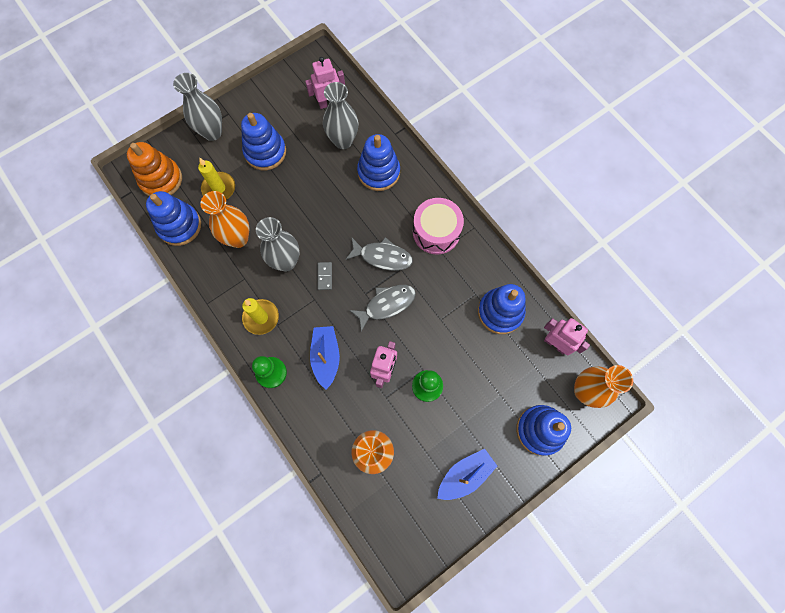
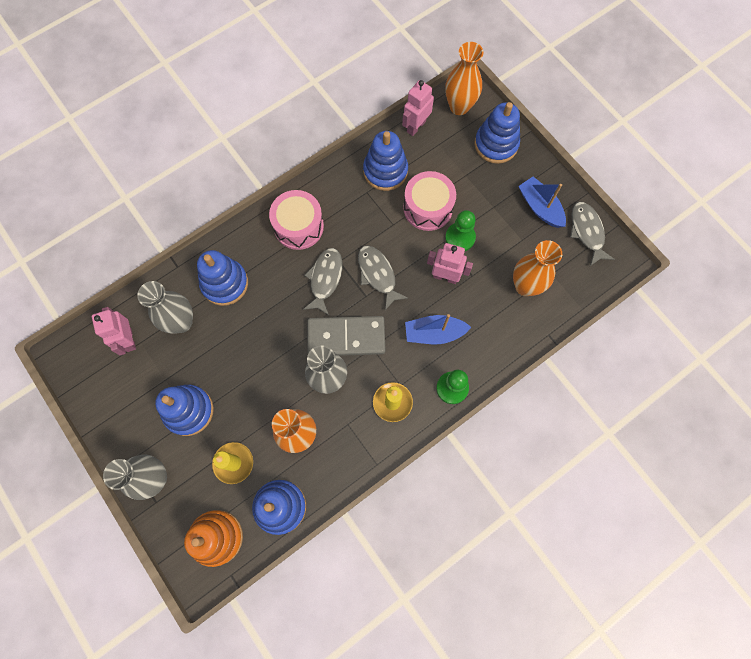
camera: 90 degrees left, 0 degrees up
grey domino [317,262,332,290] -> grey domino [307,316,385,356], size x2.48
none -> pink drum [403,171,456,231]
none -> grey fish [570,202,615,266]

